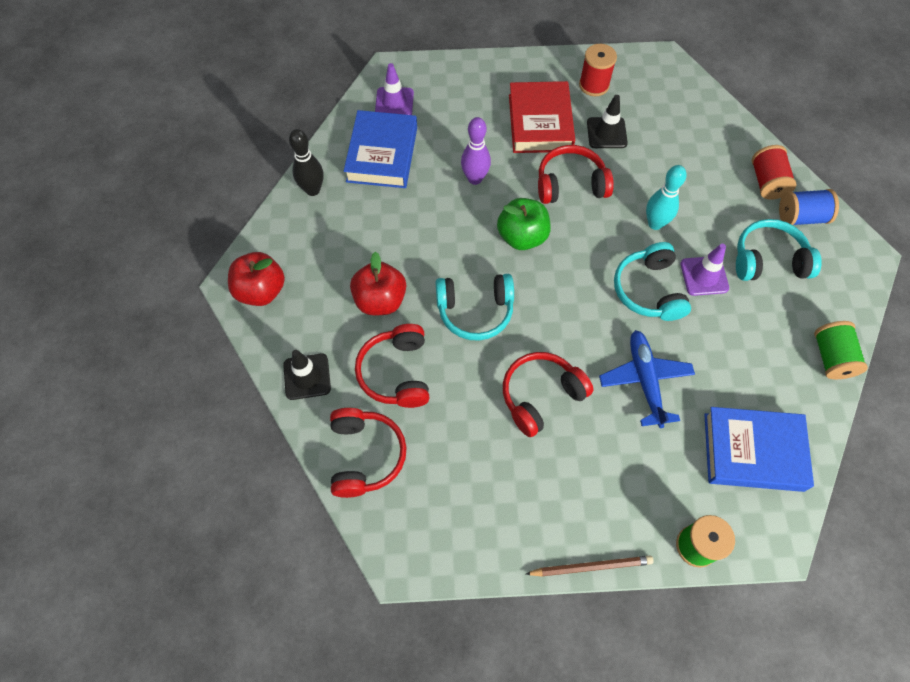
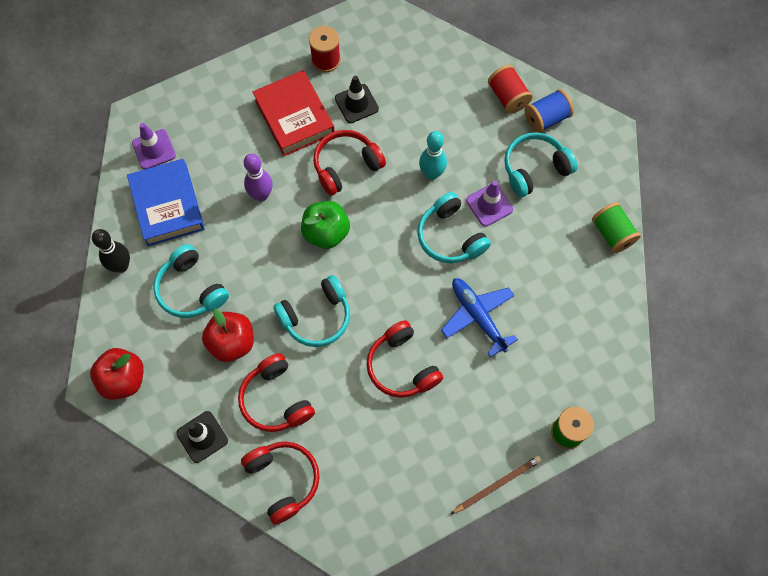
camera: 25 degrees left, 5 degrees up
red headphones [503,352,594,437] -> red headphones turned 60 degrees counterclockwise [366,320,443,398]
blue book [704,407,814,492] -> none
none -> turquoise headphones [154,244,229,318]

